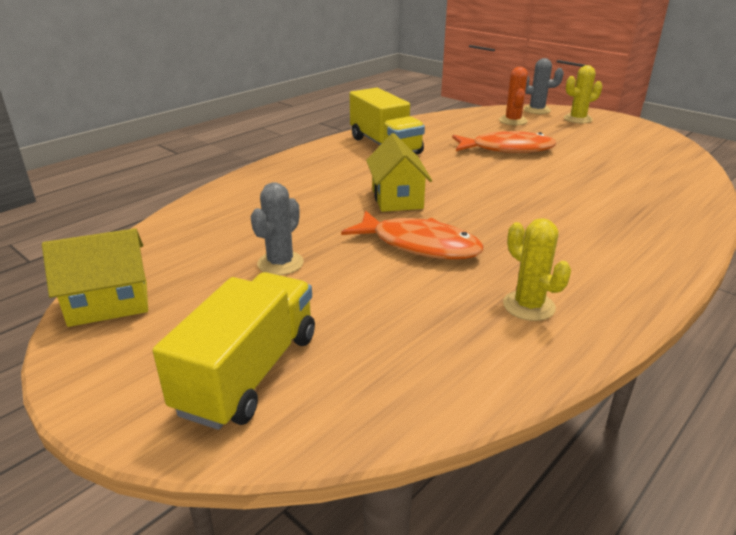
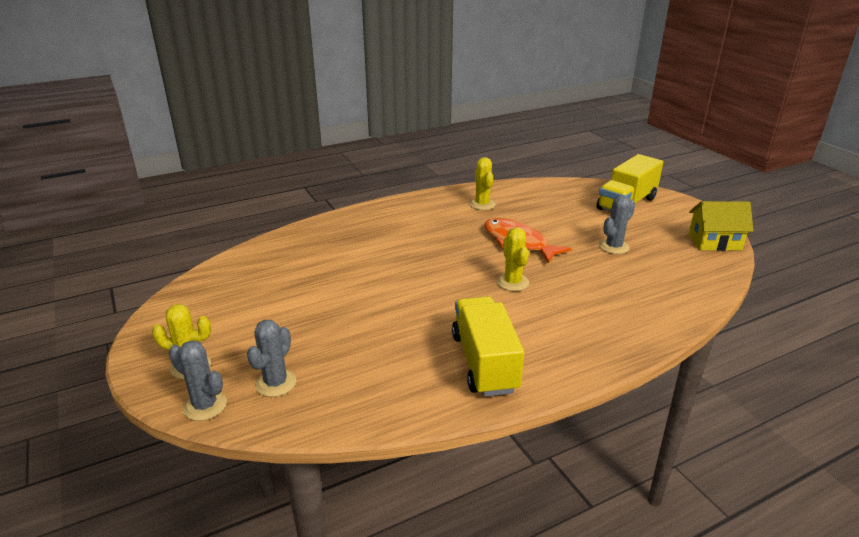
camera: 160 degrees left, 0 degrees up
yellow house [366,133,432,212] -> yellow cactus [497,227,529,291]
orange fish [452,131,556,153] -> none
orange cactus [499,67,528,125] -> grey cactus [247,320,296,397]

